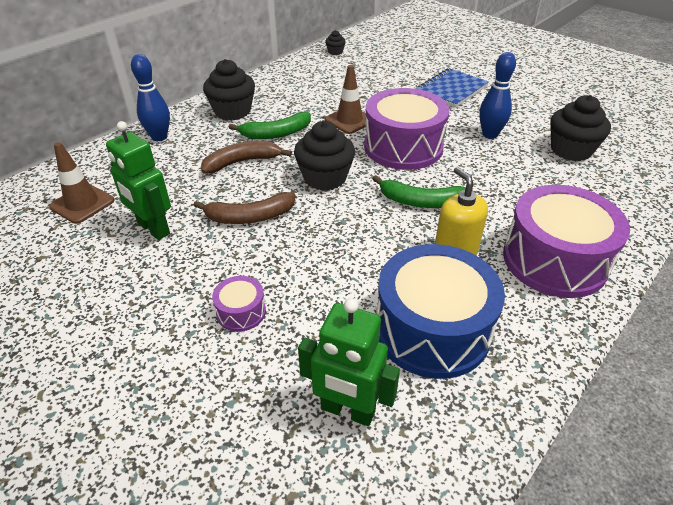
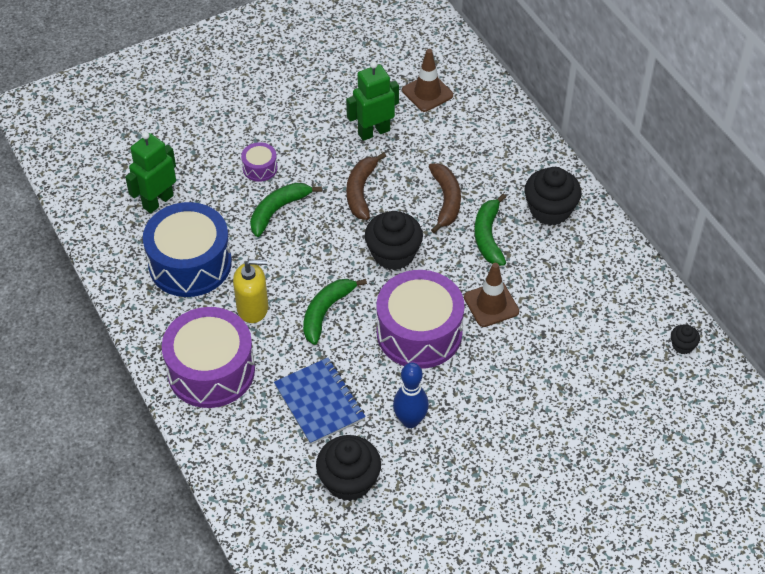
camera: 110 degrees right, 10 degrees up
blue bowling pin [131,54,170,141] -> none
blue notebook [416,68,489,108] -> blue notebook moved to [274,358,366,445]
none -> green banana [250,183,322,237]

